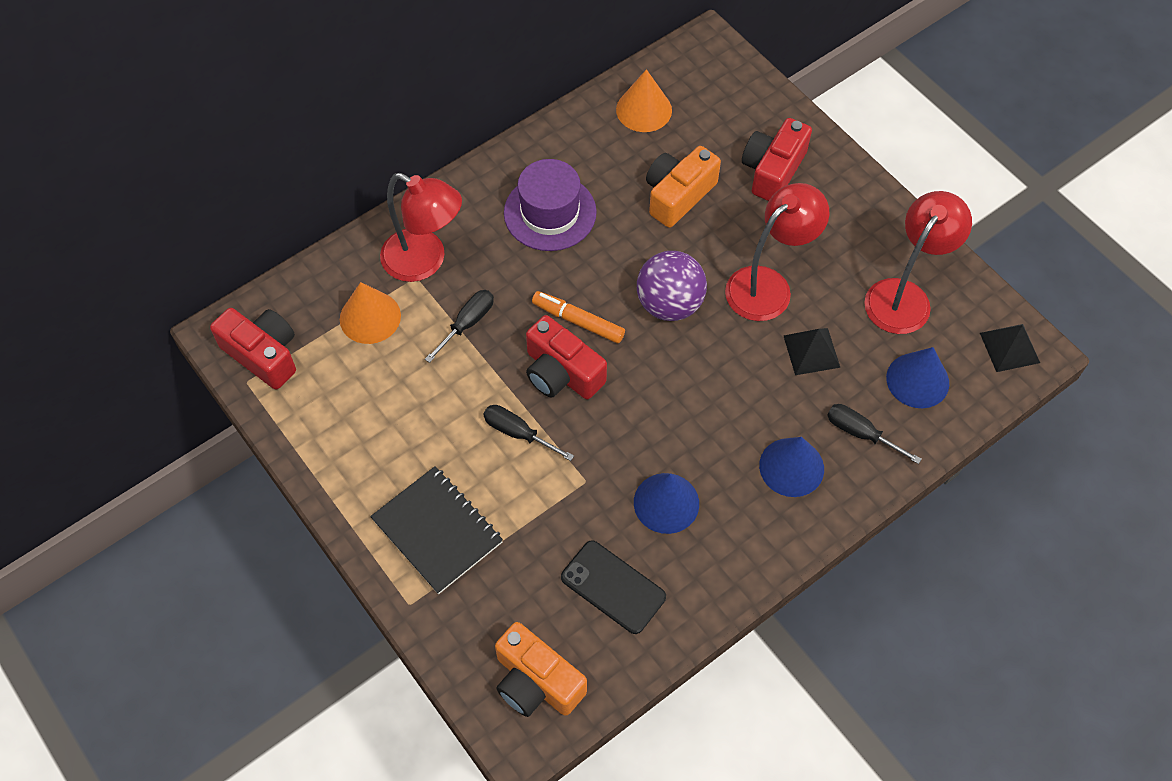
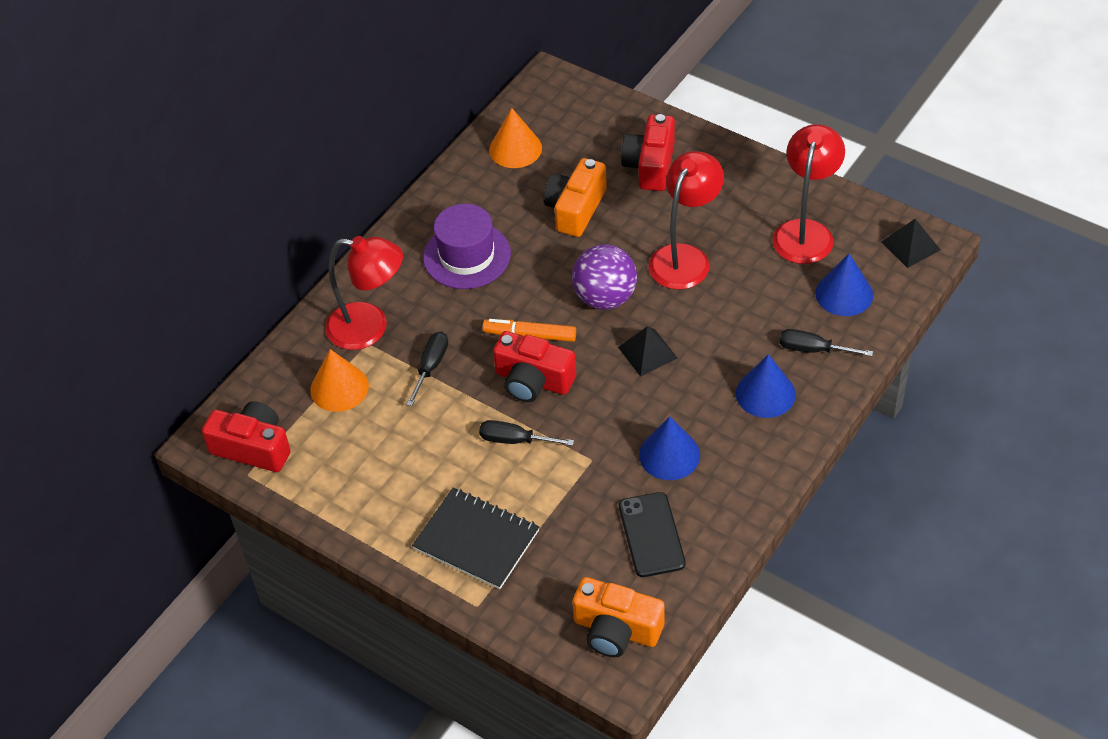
camera: 15 degrees left, 10 degrees down
black phone [561,540,666,634] -> black phone turned 60 degrees clockwise [619,492,685,577]
black pyramid [784,328,840,375] -> black pyramid moved to [618,326,678,377]

